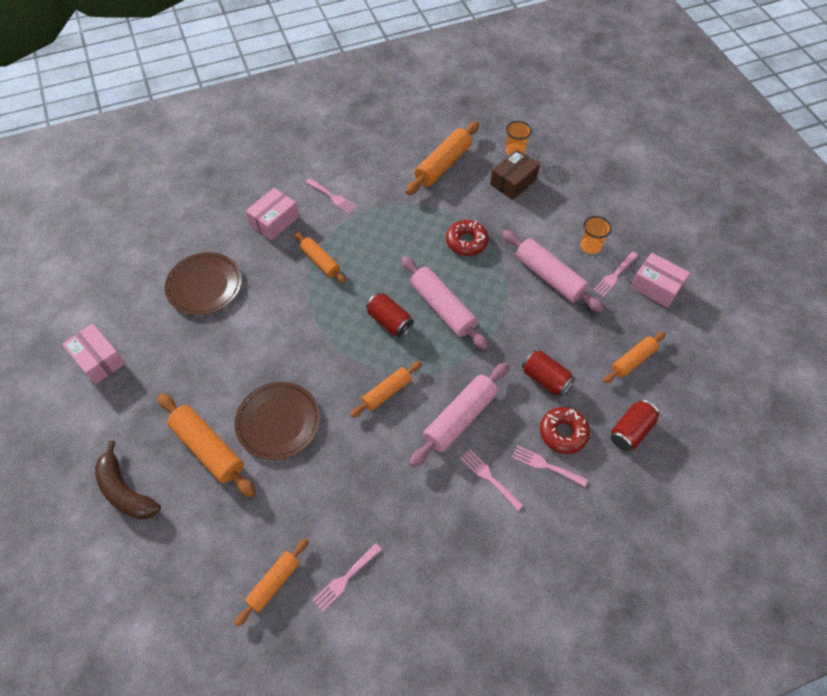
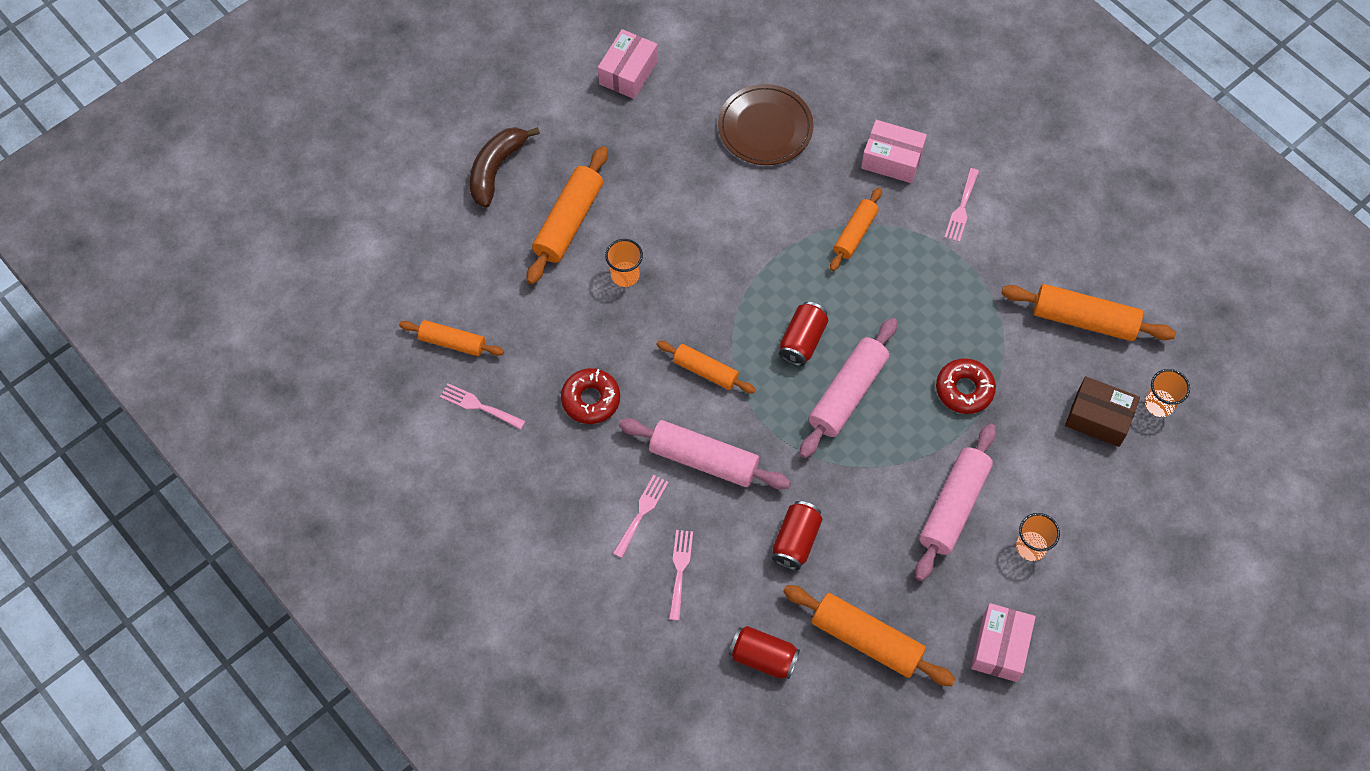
camera: 70 degrees right, 5 degrees up
brown plate [235,382,320,460] -> orange cup [605,239,643,287]
red donut [540,407,590,454] -> red donut moved to [561,368,620,424]
pink fork [593,252,638,297] -> none
orange rolling pin [604,332,666,383] -> orange rolling pin [783,585,956,686], size x1.60

